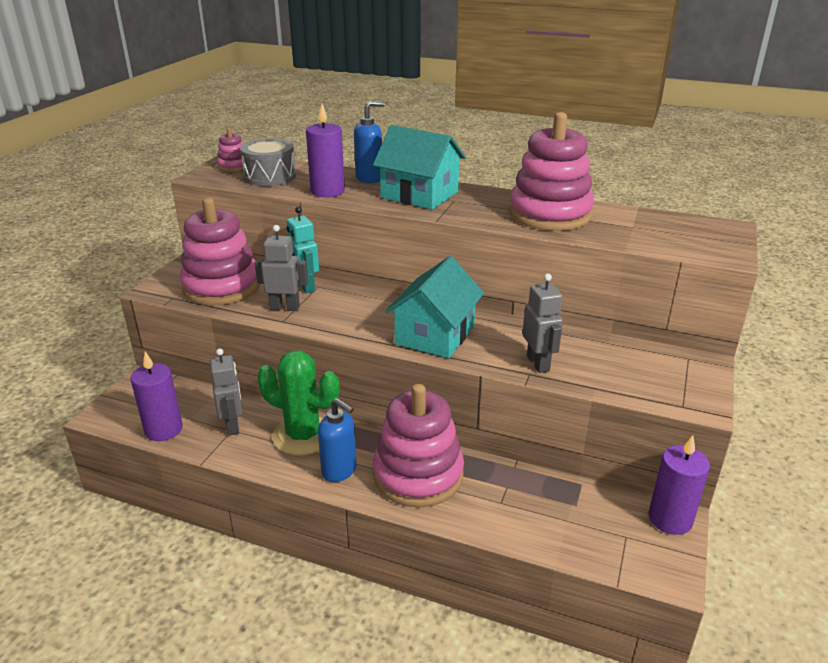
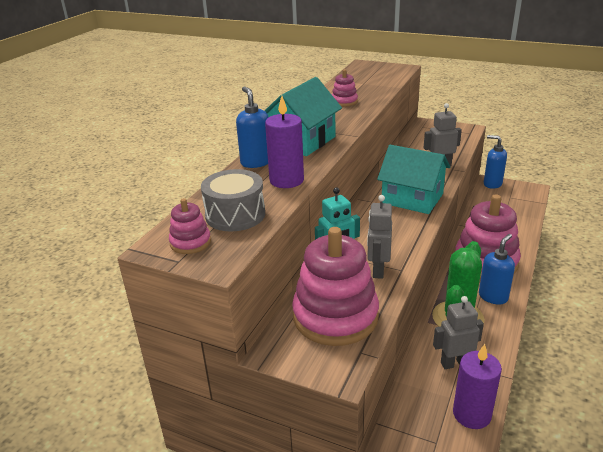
camera: 85 degrees left, 0 degrees up
pink stacking toy [509,112,594,231] -> pink stacking toy [332,69,358,106], size x0.45
purple candle [649,435,710,535] -> blue soap dispenser [484,135,507,189]

